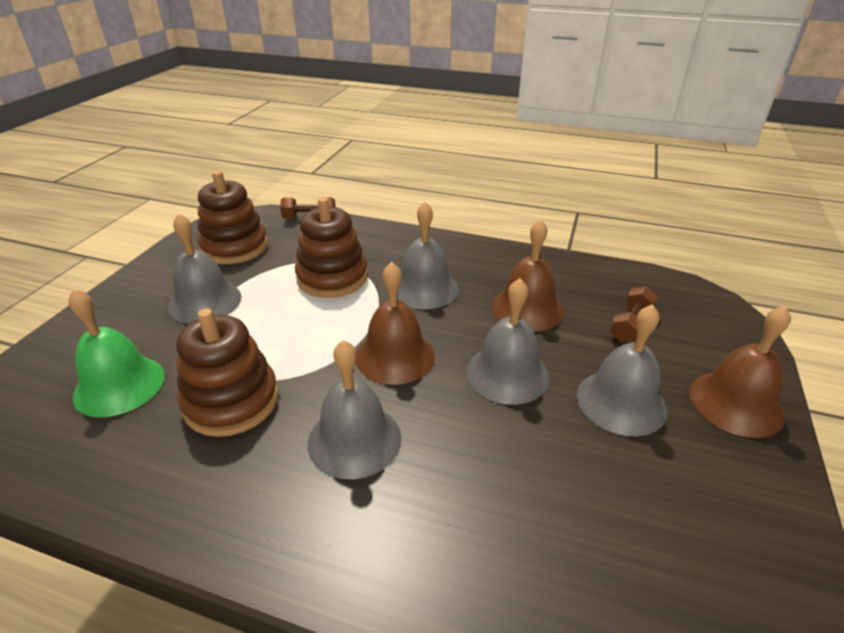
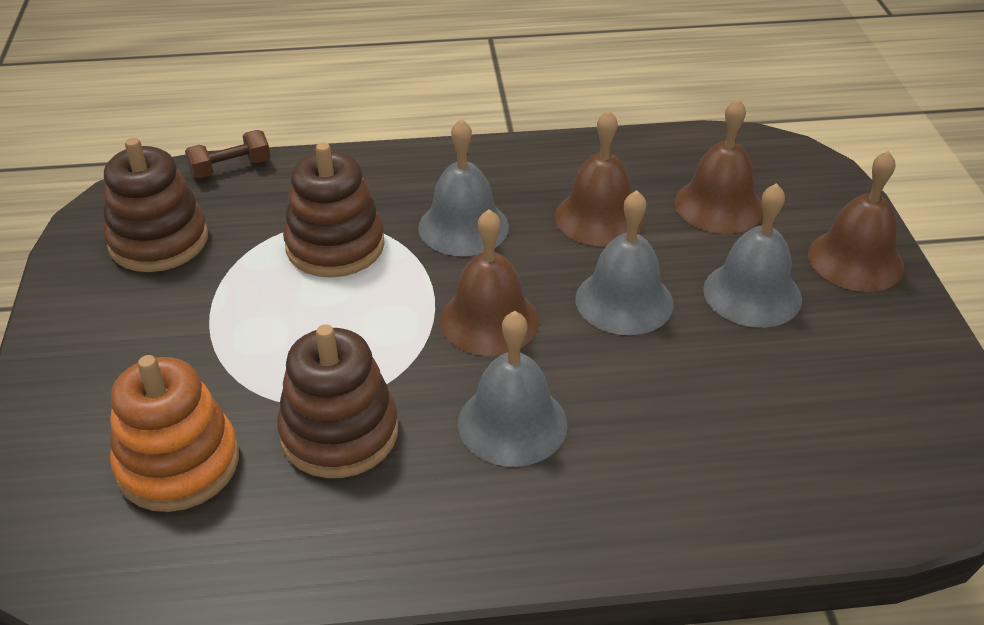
camera: 25 degrees left, 5 degrees up
green bell [68,289,165,417] -> orange stacking toy [110,355,239,512]
grey bell [168,213,241,324] -> none
brown dumbbell [610,286,658,343] -> brown bell [675,99,763,234]

